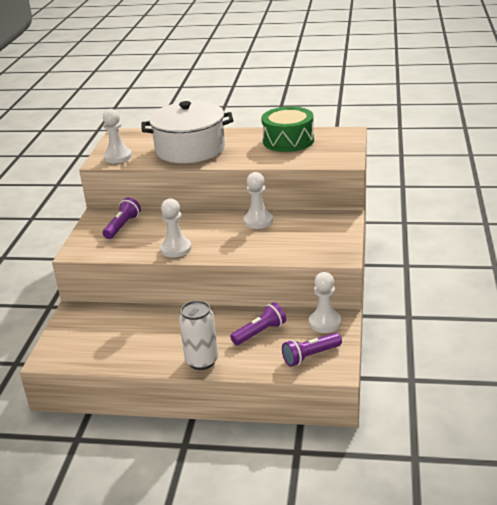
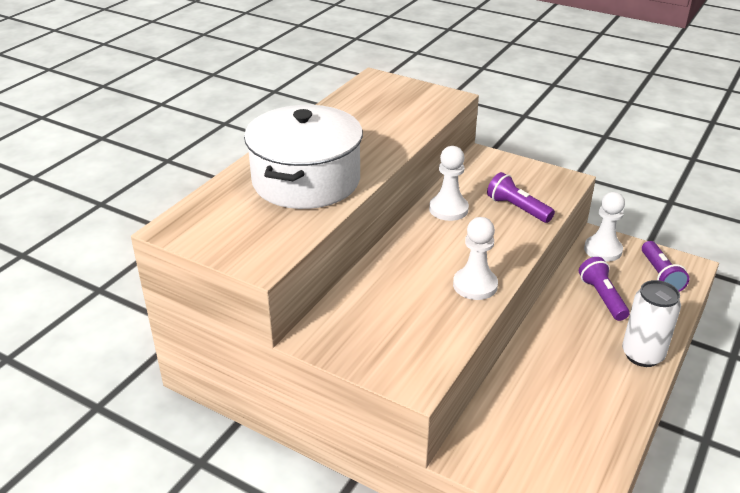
camera: 70 degrees left, 5 degrees up
white pawn [103,109,132,163] -> none
purple flashlight [103,198,141,239] -> purple flashlight moved to [487,172,555,223]
green drum [261,106,314,152] -> none

